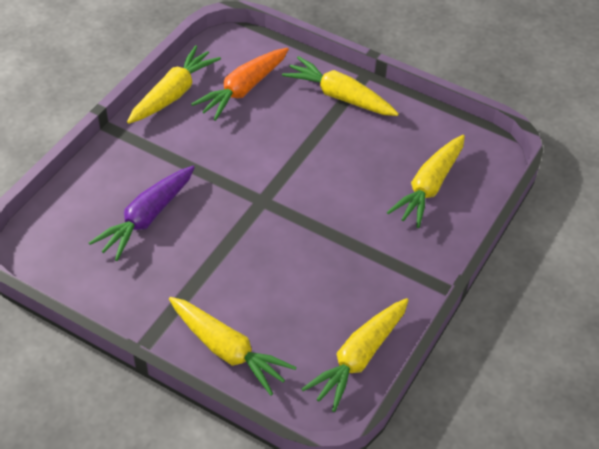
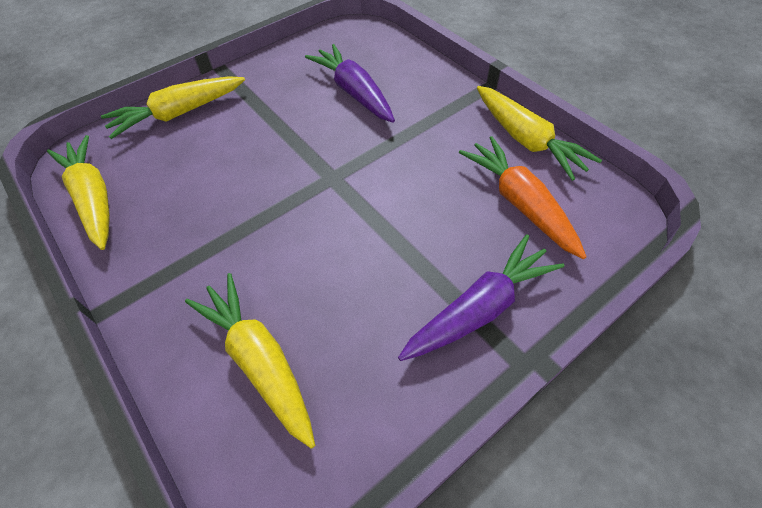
camera: 115 degrees right, 5 degrees up
yellow carrot [282,56,399,116] -> purple carrot [398,235,564,361]

